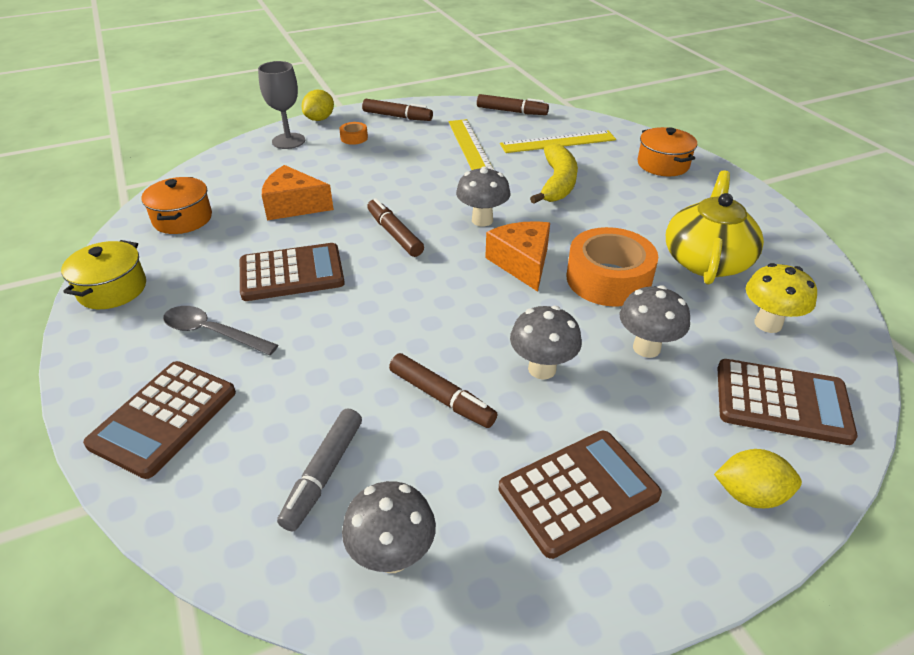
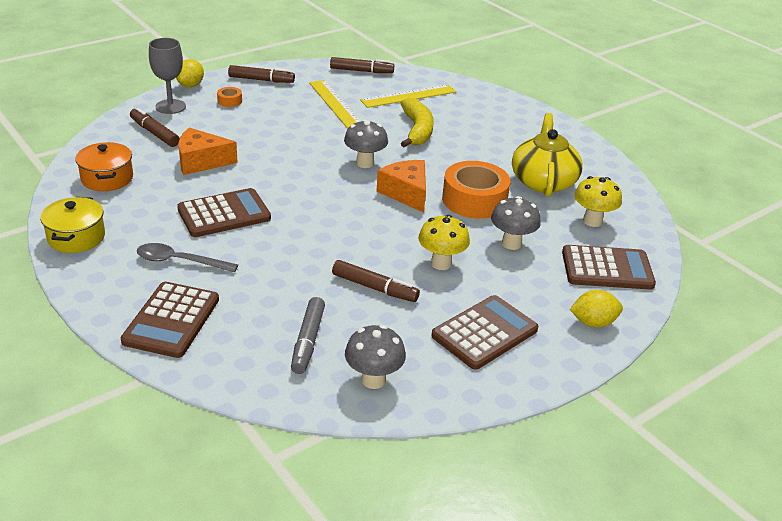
camera: 15 degrees left, 5 degrees down
brown marker [367,198,424,257] -> brown marker moved to [130,107,180,147]
grey mushroom [510,306,582,380] -> yellow mushroom [418,215,470,270]
orange pot [637,127,697,176] -> none

